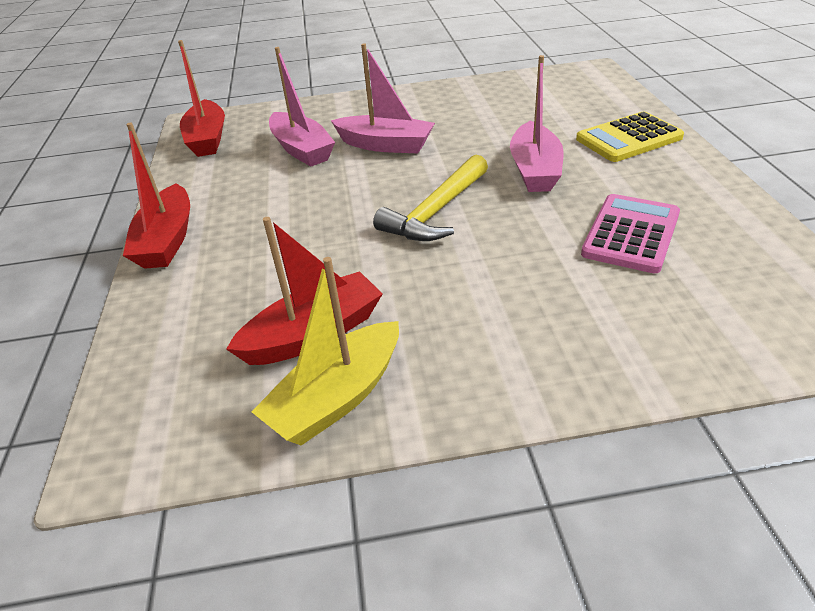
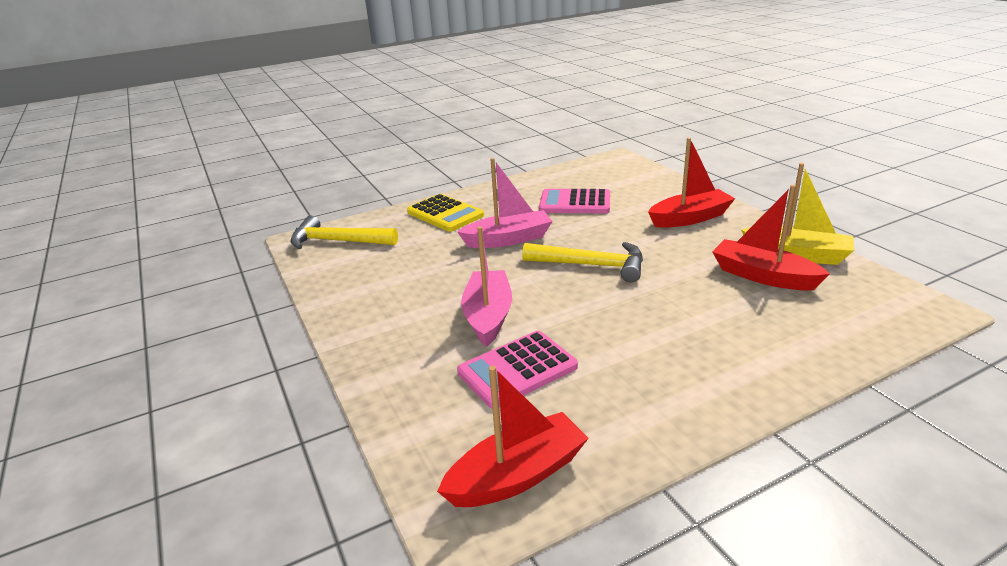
camera: 110 degrees left, 10 degrees down
red boat [123,123,190,269] -> red boat moved to [648,138,736,228]
pink boat [269,47,335,166] -> pink calculator [457,331,578,408]
none -> yellow hammer [290,216,398,249]

